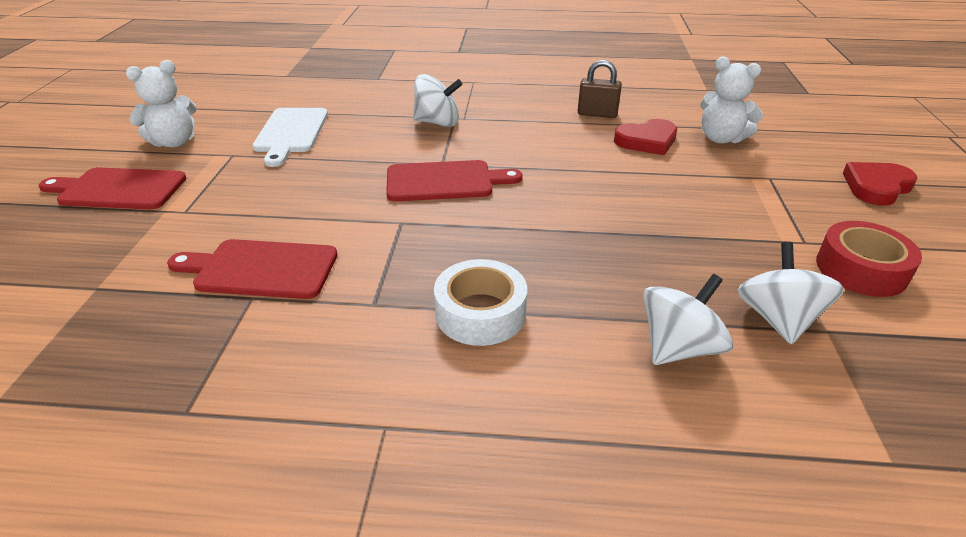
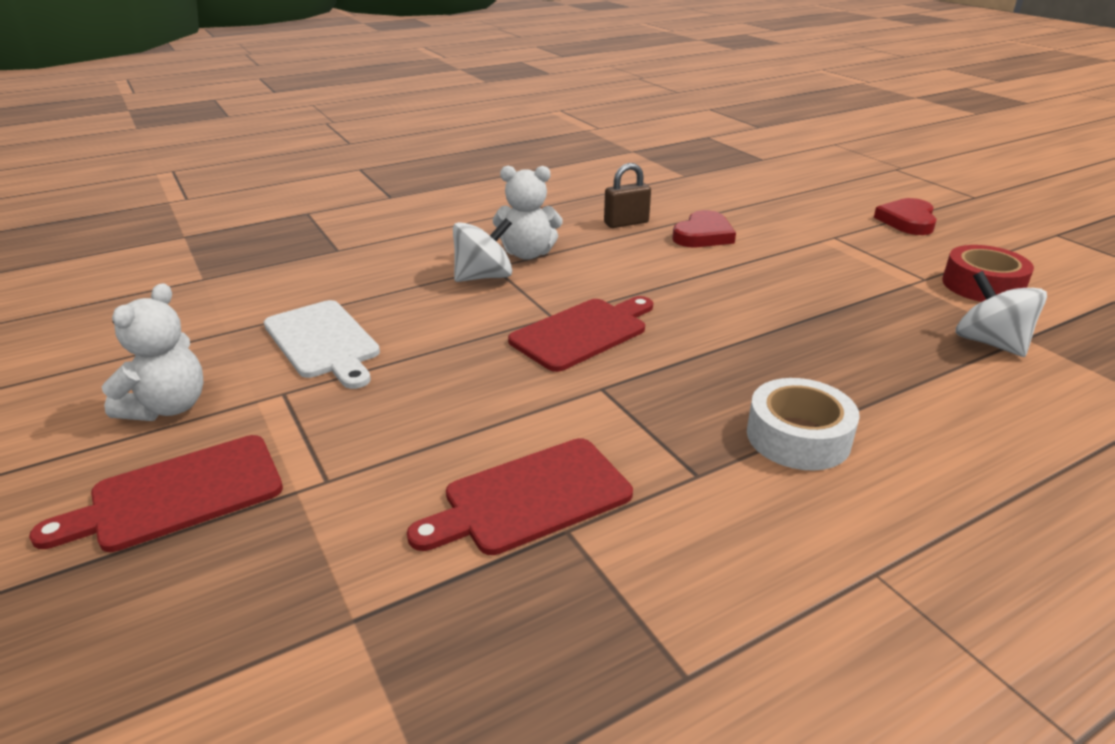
camera: 35 degrees left, 5 degrees down
white spinning top [643,274,733,365] -> none
white teddy bear [700,56,763,144] -> white teddy bear moved to [493,166,563,260]

